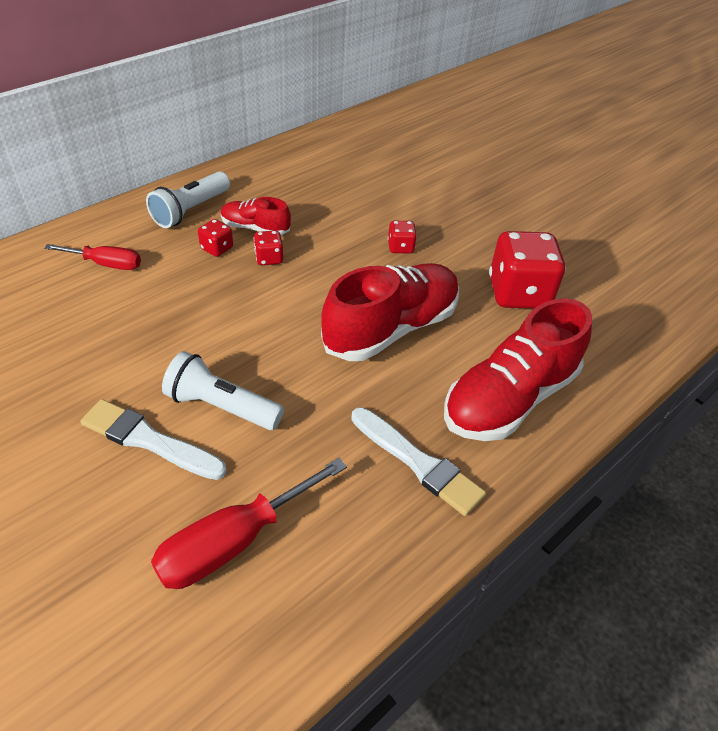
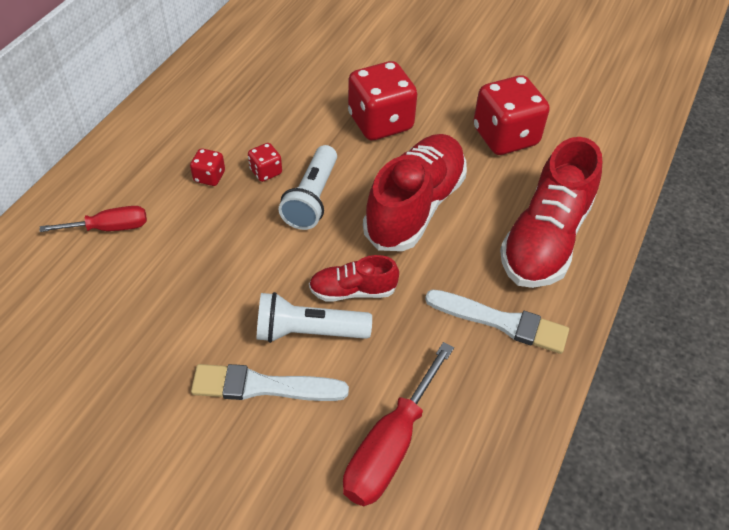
camera: 20 degrees left, 5 degrees up
white flashlight [146,172,230,228] -> white flashlight moved to [279,145,337,230]
red shoe [221,197,291,235] -> red shoe moved to [309,255,399,302]
red dice [388,221,417,253] -> red dice [348,61,417,140], size x2.18

